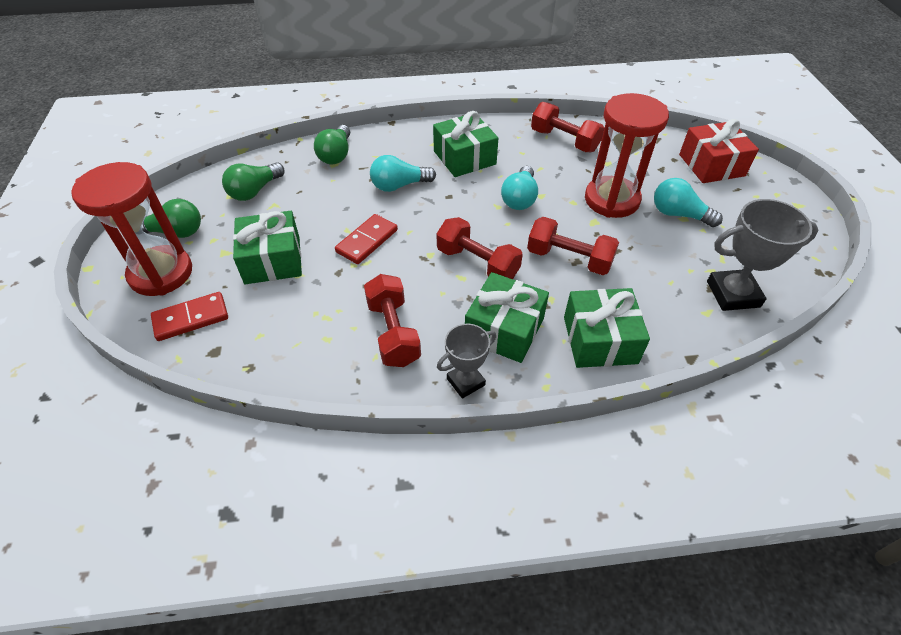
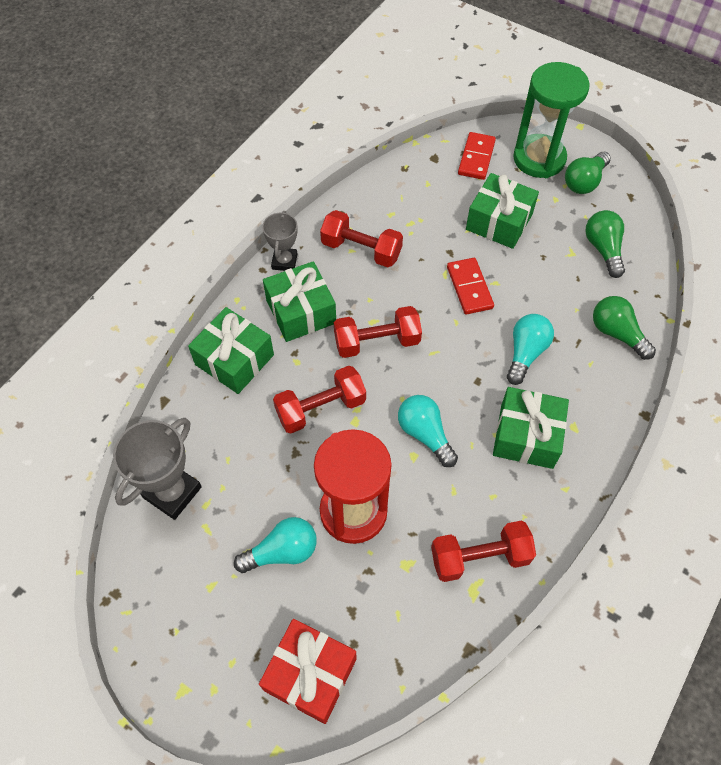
camera: 130 degrees right, 10 degrees up
red hourglass [71,162,192,296] -> green hourglass [513,62,590,178]

